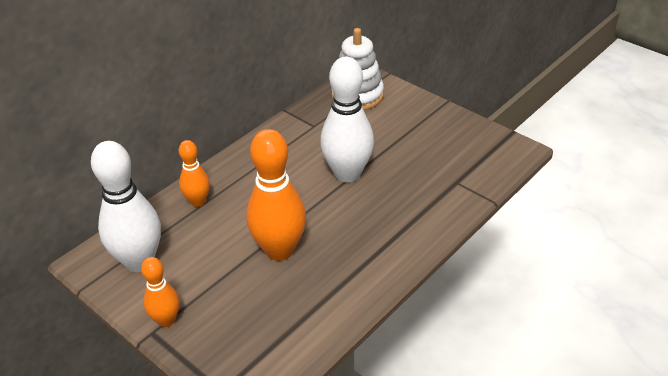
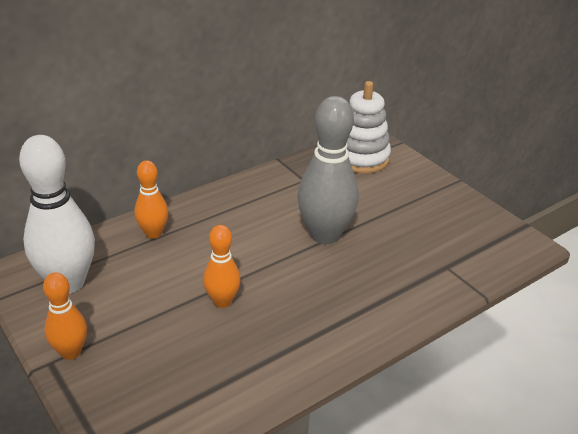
camera: 10 degrees right, 5 degrees down
orange bowling pin [246,129,306,261] -> orange bowling pin [203,225,241,308], size x0.55
white bowling pin [320,57,374,182] -> grey bowling pin [297,96,359,244]

